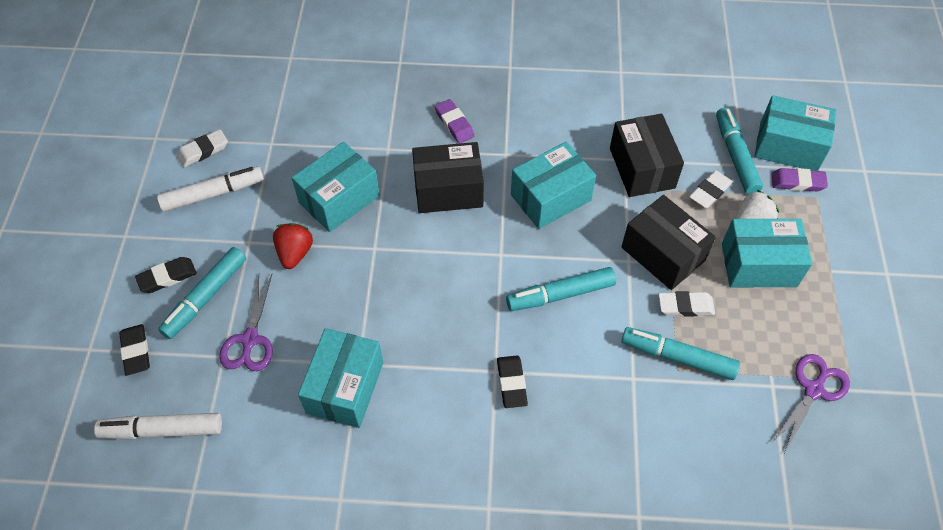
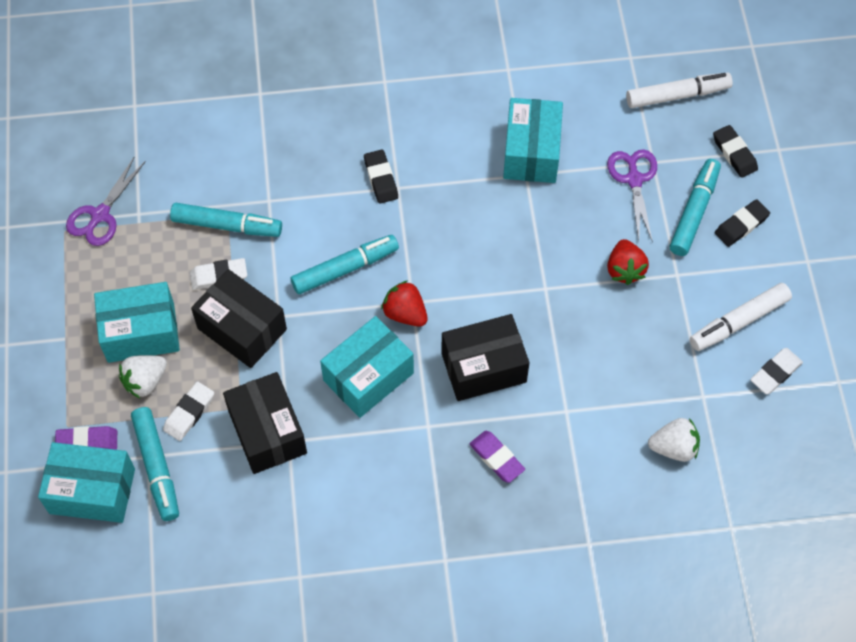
camera: 170 degrees right, 5 degrees up
turquoise box [292,142,380,232] -> none
none -> red strawberry [381,280,428,327]
none -> white strawberry [648,418,700,462]

